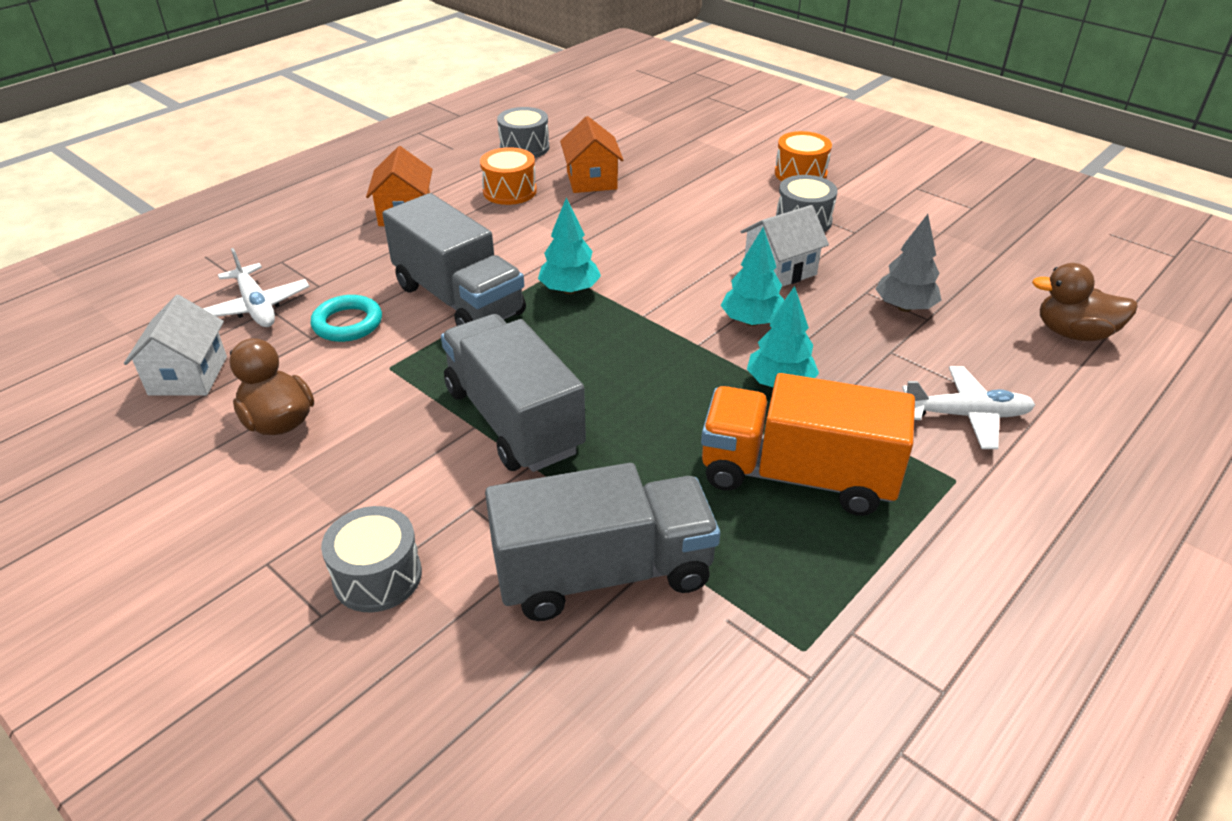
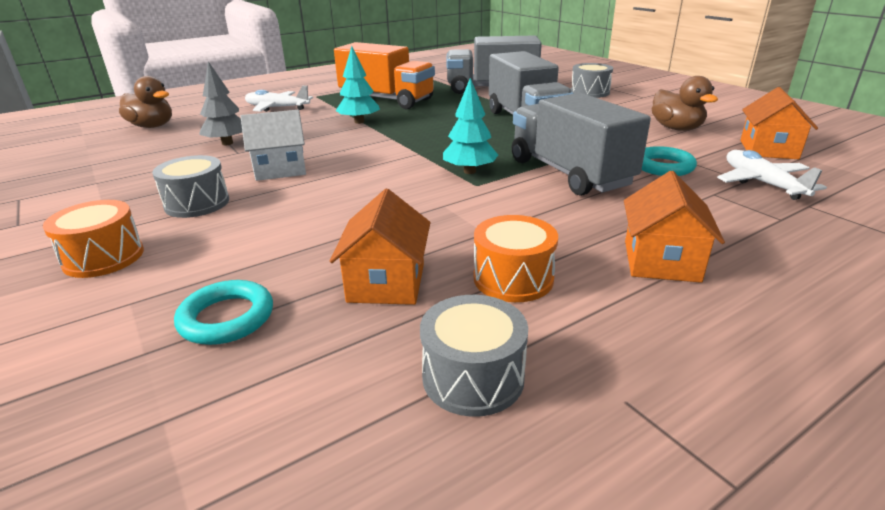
camera: 165 degrees left, 10 degrees down
white house [124,295,227,396] -> orange house [740,87,818,159]
turquoise tree [721,227,784,326] -> none
none -> turquoise ring [174,280,273,345]

